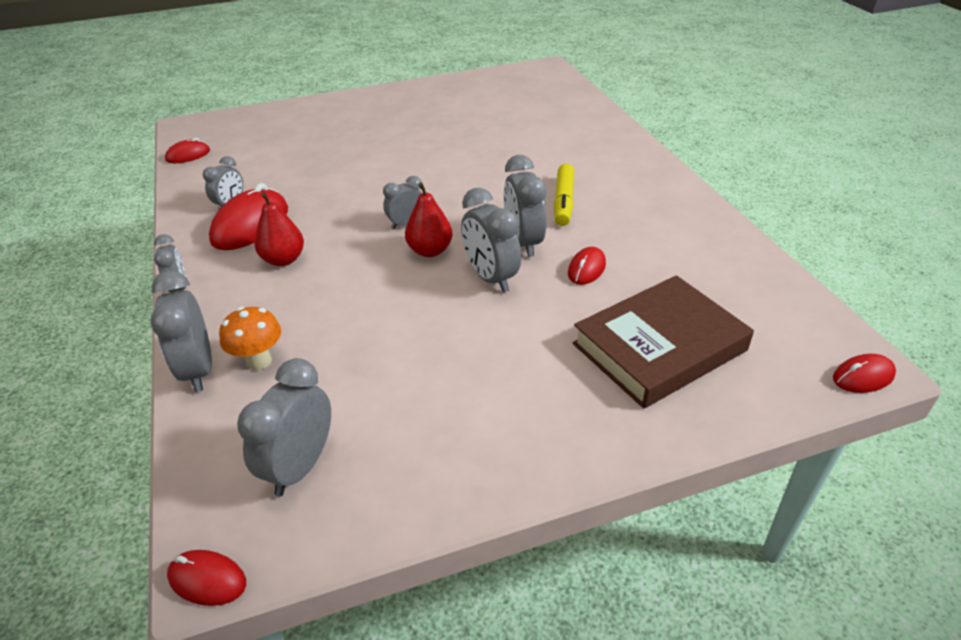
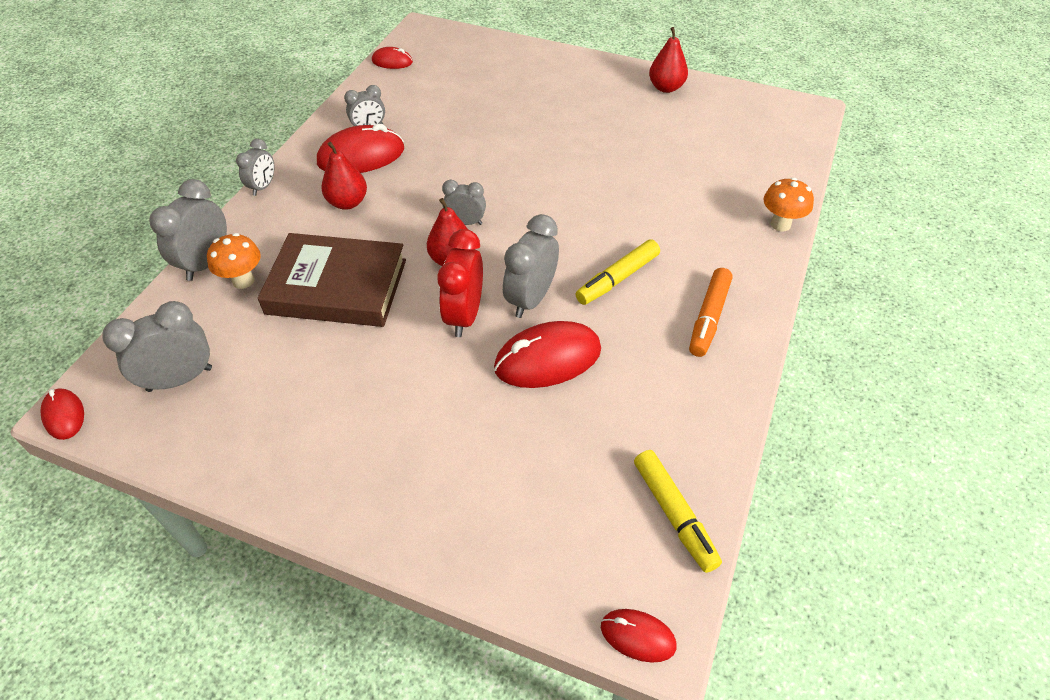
camera: 40 degrees right, 10 degrees up
grey clock [461,188,521,293] -> red clock [437,229,483,337]
red mouse [568,247,606,285] -> red mouse [494,321,601,388], size x1.85
brown book [573,275,754,408] -> brown book moved to [258,233,406,327]
none -> yellow marker [634,450,722,573]
none -> red pear [649,27,688,93]
none -> orange marker [689,268,732,357]
none -> orange mushroom [763,178,814,231]

